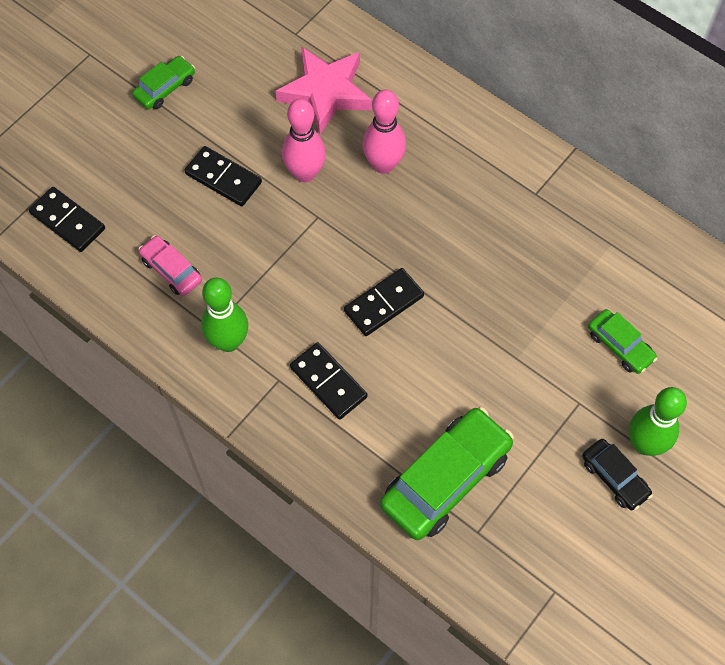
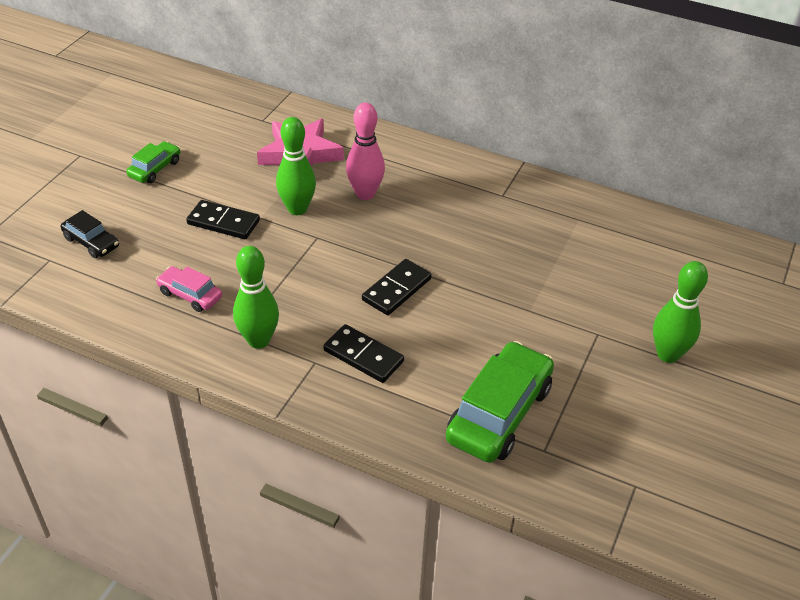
camera: 15 degrees left, 20 degrees down
black domino [29,187,105,252] -> none
pink bowling pin [282,99,326,182] -> green bowling pin [276,117,316,215]
black car [582,439,653,510] -> black car moved to [61,210,119,258]
green car [588,309,657,374] -> none

